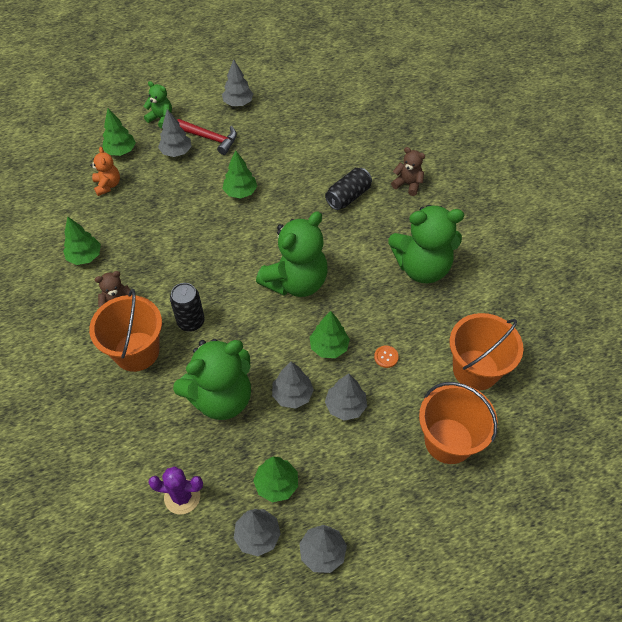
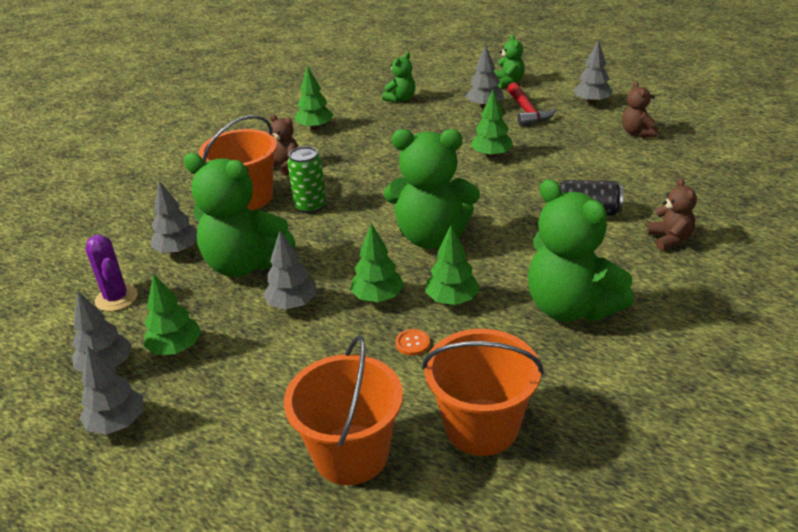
camera: 55 degrees right, 20 degrees down
orange teddy bear [90,147,120,196] -> green teddy bear [382,52,416,102]
green tree [102,109,136,156] -> green tree moved to [425,226,480,305]
black can [170,283,205,332] -> green can [287,146,326,214]
grey tree [325,373,367,421] -> grey tree moved to [151,181,197,254]
none -> brown teddy bear [622,81,658,137]

